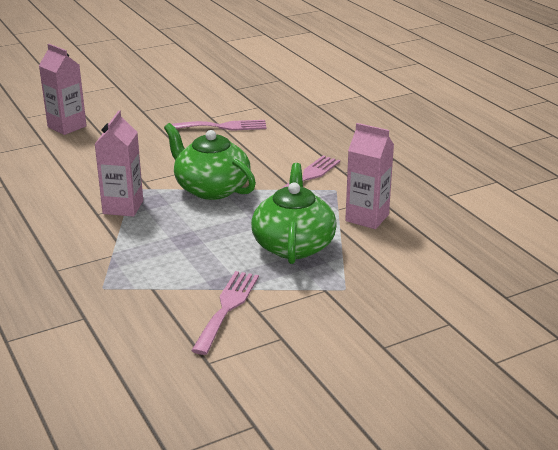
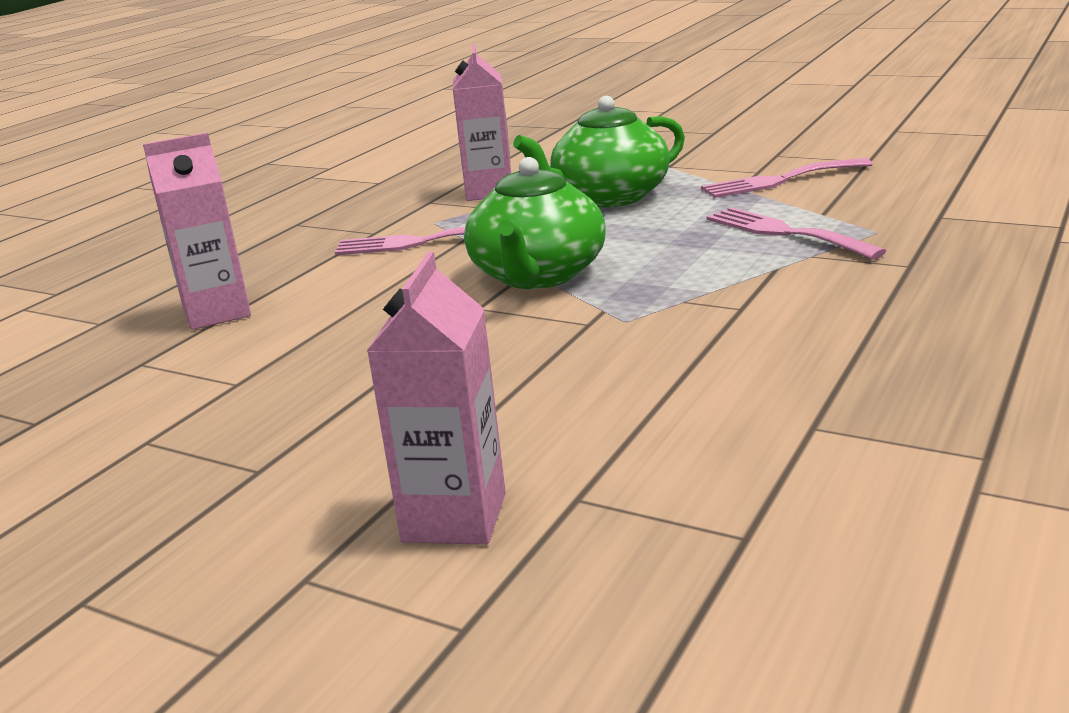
camera: 120 degrees left, 5 degrees down
pink carton [95,110,143,217] -> pink carton moved to [143,132,251,330]
pink fork [166,120,267,131] -> pink fork moved to [707,207,886,260]

